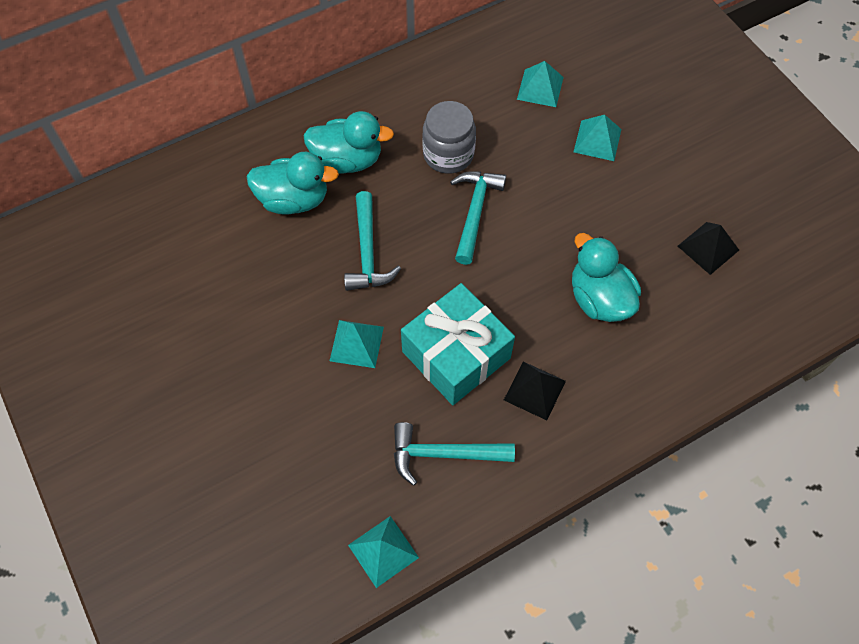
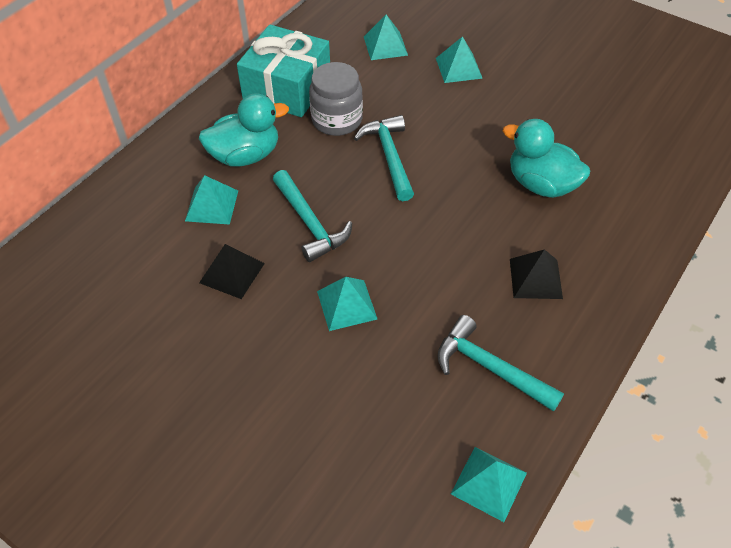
camera: 25 degrees left, 10 degrees down
turquoise duck [246,152,339,214] -> turquoise pyramid [185,175,238,225]
turquoise hammer [394,422,515,486] -> turquoise hammer turned 60 degrees clockwise [437,315,564,412]
turquoise gift [401,283,515,405] -> turquoise gift moved to [237,25,330,117]
black pyramid [678,222,739,275] -> black pyramid moved to [199,244,265,299]

